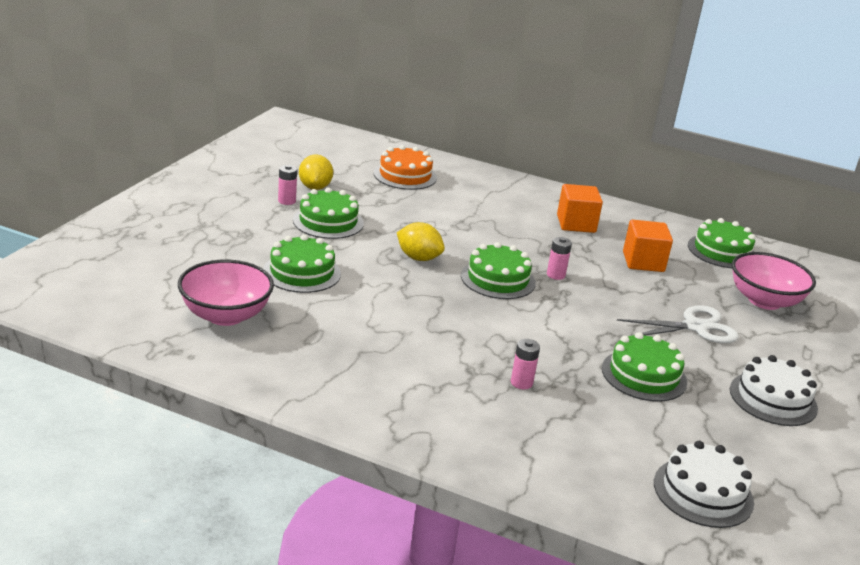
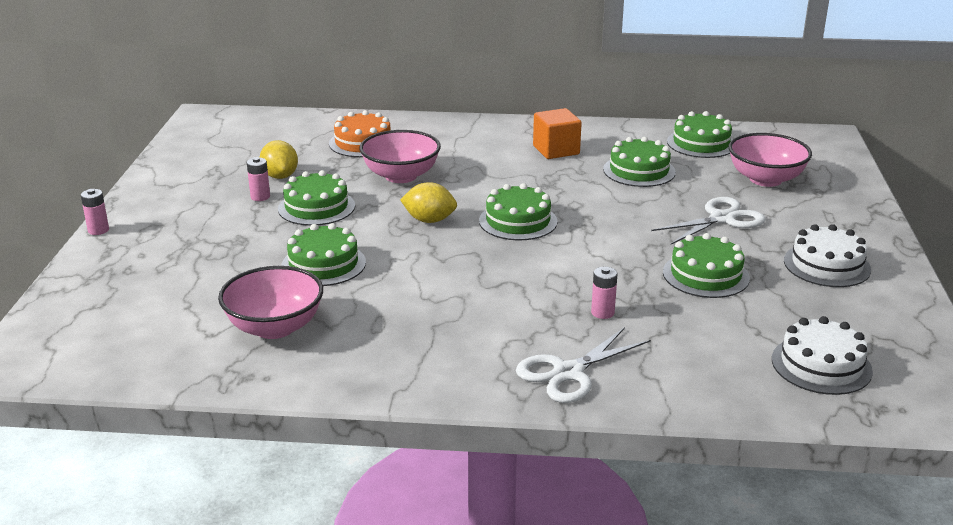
camera: 15 degrees left, 0 degrees up
pink battery [547,237,572,280] -> pink battery moved to [81,189,109,235]
orange cube [623,220,673,272] -> green cake [603,137,676,187]
none -> pink bowl [359,130,441,183]
none -> white scissors [516,327,651,403]

